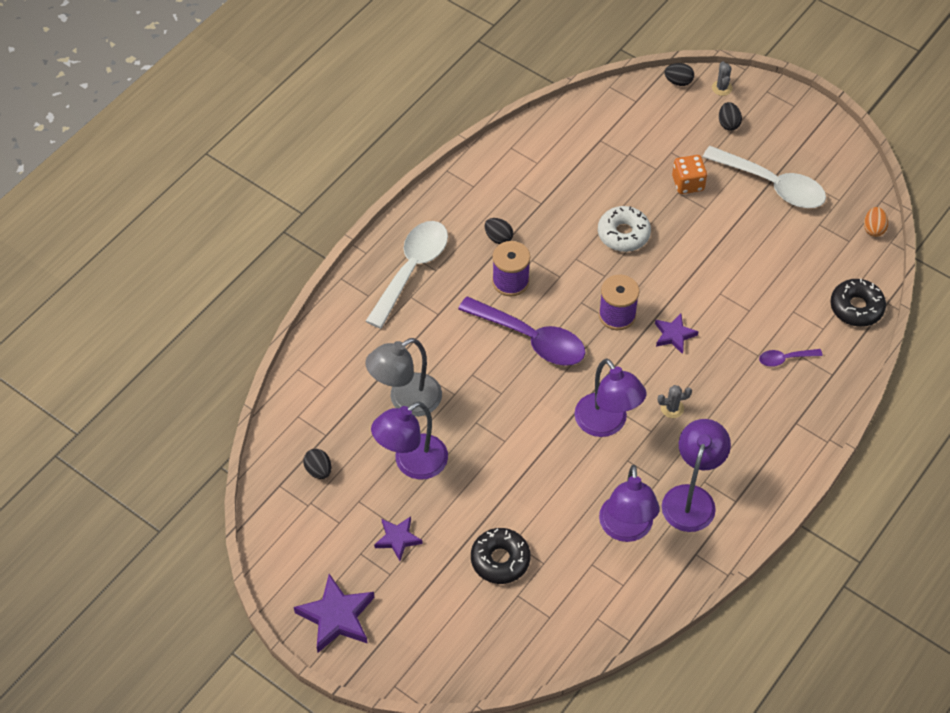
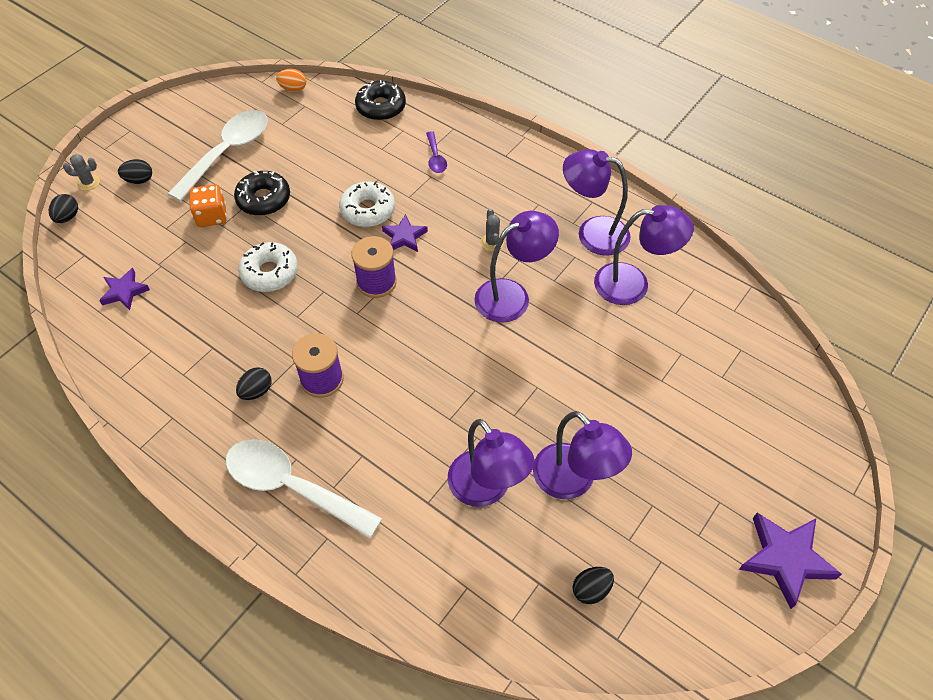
camera: 90 degrees left, 0 degrees up
grey lamp [365,338,442,417] -> purple lamp [448,419,534,507]
purple star [374,516,423,561] -> purple star moved to [99,268,150,310]
purple spoon [458,296,585,366] -> none
black donut [471,528,531,584] -> black donut moved to [234,171,290,216]
none -> white donut [339,181,395,227]

